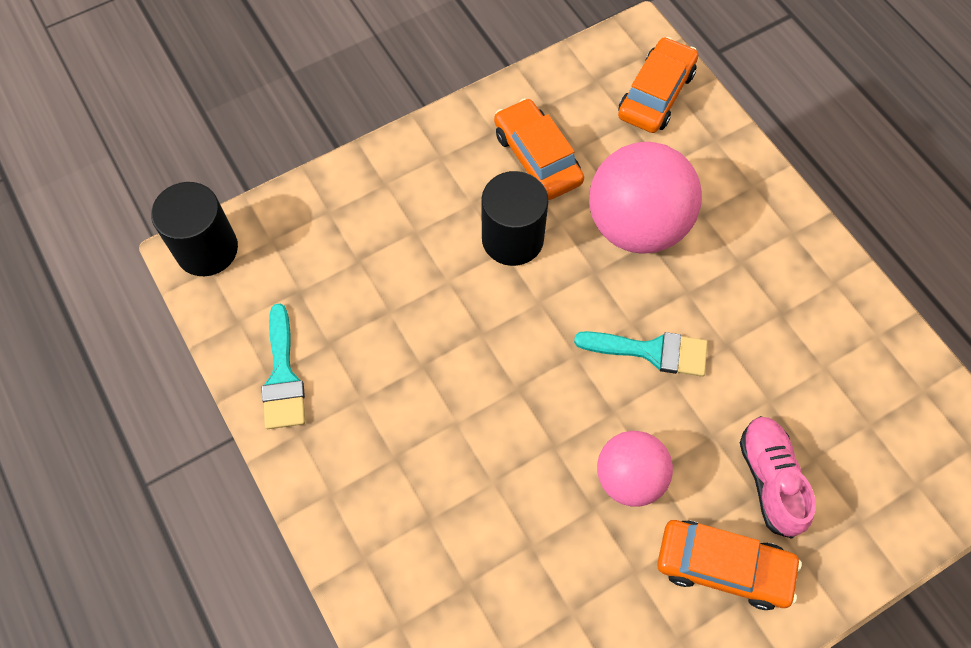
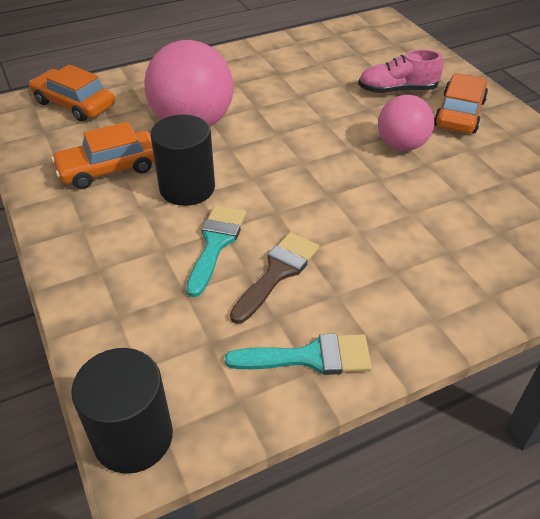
camera: 85 degrees left, 20 degrees down
turquoise brush [574,331,708,376] -> turquoise brush moved to [186,205,246,297]
none -> brown brush [230,232,320,324]

